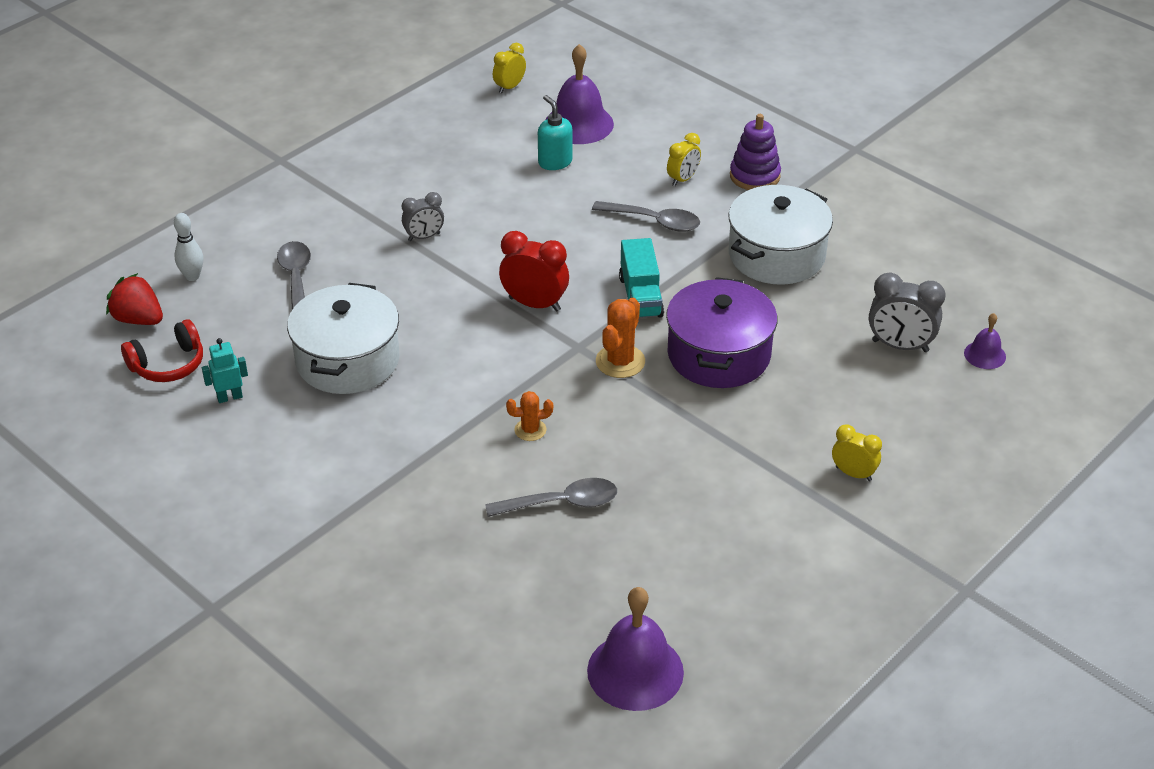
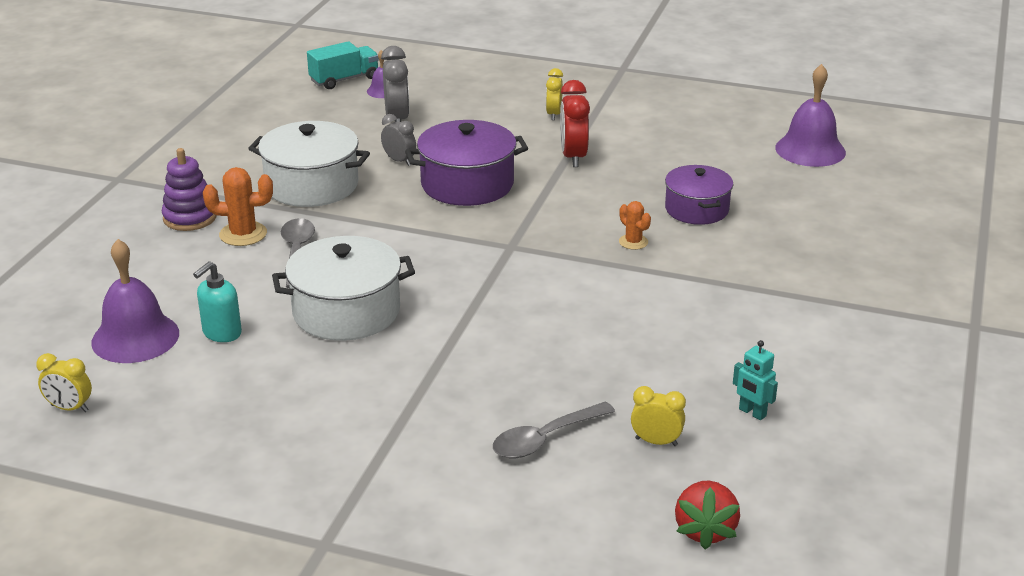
camera: 115 degrees left, 10 degrees down
red headphones [121,319,203,382] -> none
white bowling pin [174,213,203,281] -> none
white pot [287,283,400,394] -> white pot moved to [272,236,415,341]
grey clock [402,192,444,241] -> grey clock moved to [381,114,416,166]
grey spoon [485,478,617,517] -> purple pot [665,165,733,225]
red clock [499,231,569,312] -> red clock moved to [560,80,590,167]
orange cactus [596,298,645,378] -> orange cactus moved to [203,167,273,246]
turquoise truck [619,238,664,318] -> turquoise truck moved to [307,41,379,89]
yellow clock [667,133,701,186] -> yellow clock moved to [631,386,686,446]

